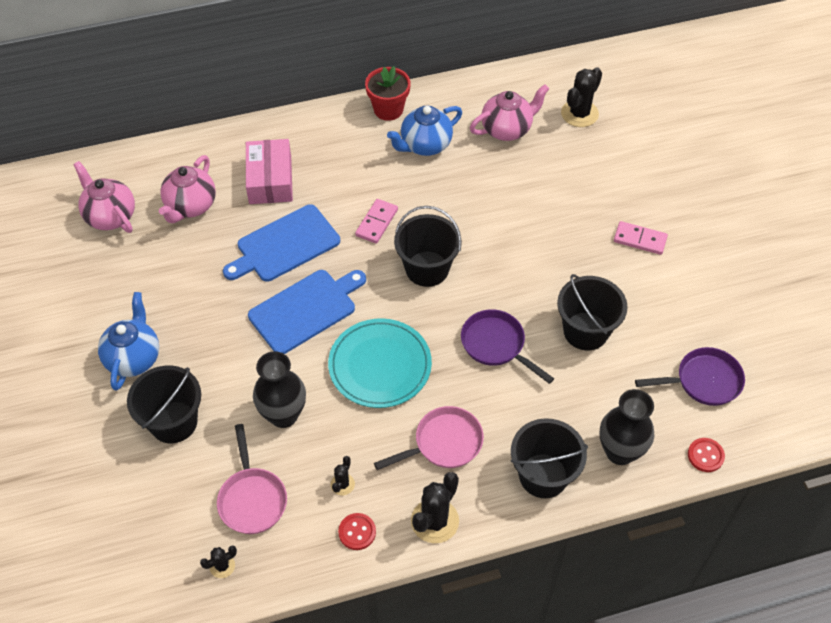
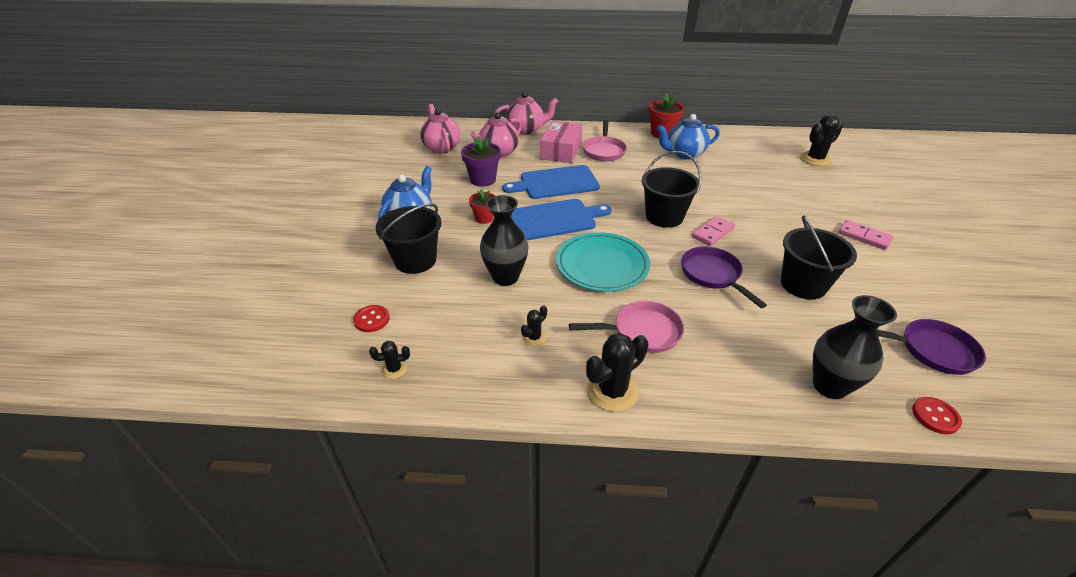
camera: 20 degrees right, 15 degrees down
pink pan [217,424,287,534] -> pink pan moved to [583,120,627,161]
red button [338,513,376,550] -> red button moved to [353,305,390,332]
pink domino [355,199,398,244] -> pink domino moved to [692,216,735,246]
pink teapot [470,84,549,141] -> pink teapot moved to [494,92,559,135]
black bucket [511,418,588,498] -> none
none -> purple flower pot [461,136,501,187]
none -> red flower pot [469,189,495,224]

